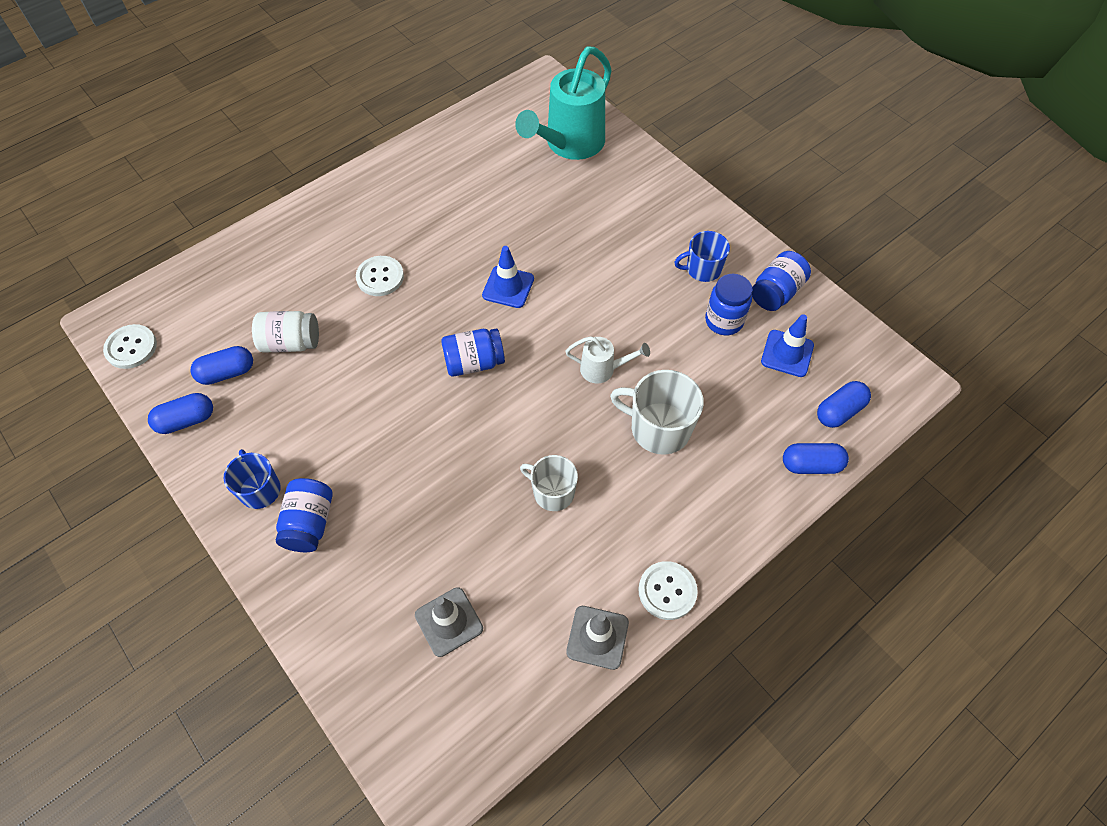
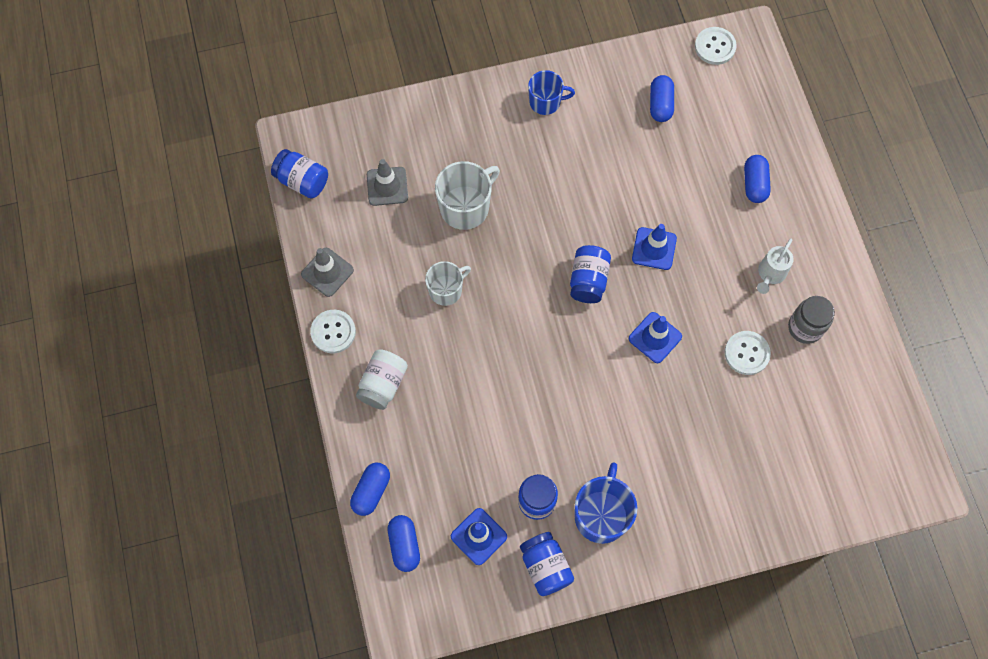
camera: 115 degrees right, 10 degrees up
blue capsule [148,393,213,434] -> blue capsule moved to [744,155,771,203]
white jar [252,311,319,353] -> white jar moved to [356,349,408,410]
blue jar [276,478,333,552] -> blue jar moved to [271,149,328,198]
white button [356,256,404,296] -> white button moved to [725,331,771,375]
turquoise watering can [515,46,612,160] -> none
white watering can [565,336,650,383] -> white watering can moved to [757,238,794,294]
white mug [610,370,704,455] -> white mug moved to [435,161,500,230]
blue mug [674,231,730,282] -> blue mug [574,462,637,544], size x1.52
none -> blue traffic cone [632,224,677,270]
none -> grey jar [788,296,835,344]

